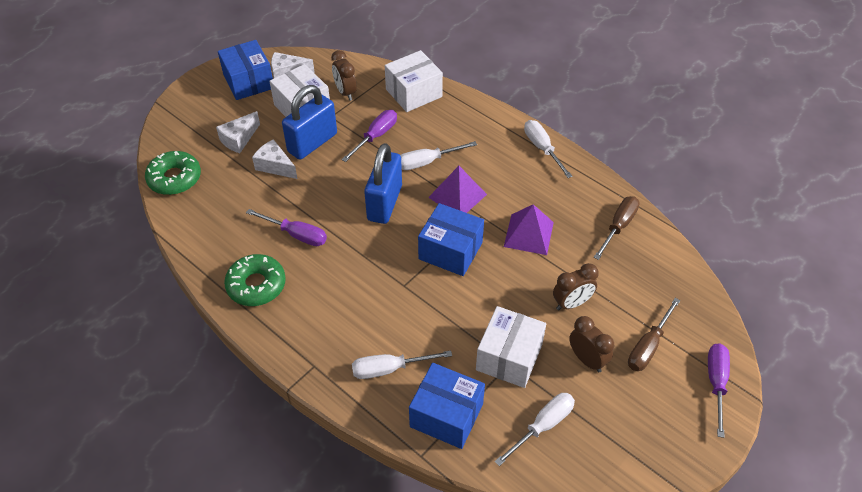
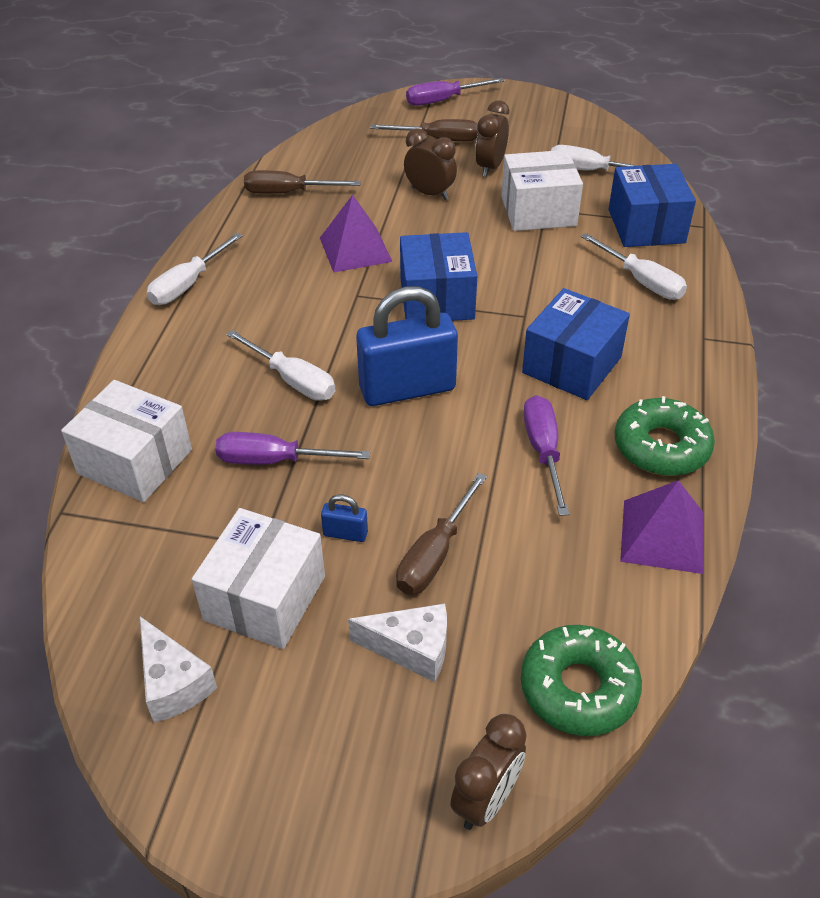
camera: 120 degrees left, 5 degrees down
blue box [218,40,273,100] -> blue box moved to [522,288,630,400]
white cheese [252,139,297,179] -> brown screwdriver [396,473,487,595]
blue padlock [282,85,337,160] -> blue padlock [321,494,368,542], size x0.41
brown clock [331,50,357,101] -> brown clock moved to [450,714,527,830]
purple pyramid [428,166,487,213] -> purple pyramid moved to [620,480,703,574]

